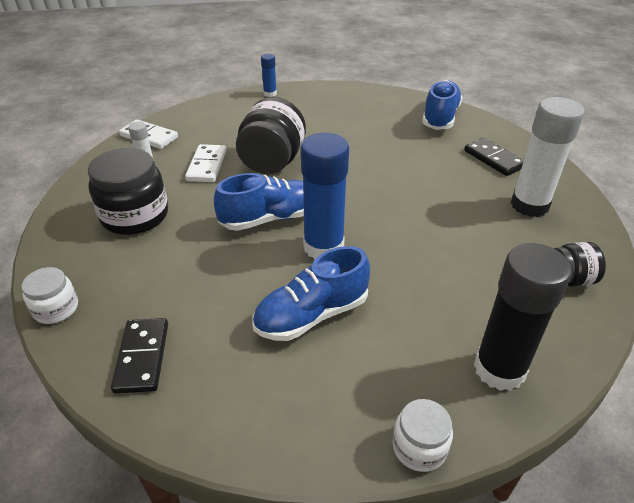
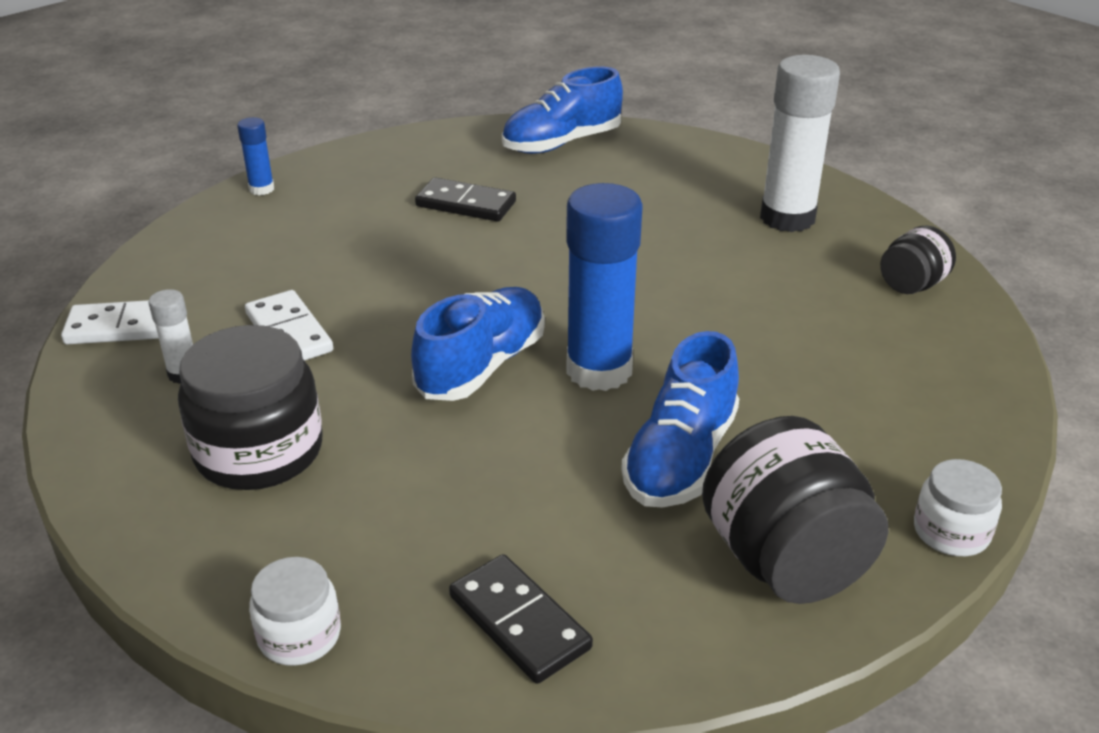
camera: 35 degrees left, 5 degrees down
black jar [236,97,306,174] -> black jar moved to [702,416,888,604]
blue shoe [422,80,463,130] -> blue shoe turned 105 degrees counterclockwise [502,67,623,154]
black domino [464,138,524,176] -> black domino moved to [415,177,516,222]
black glue stick [474,243,572,391] -> none

